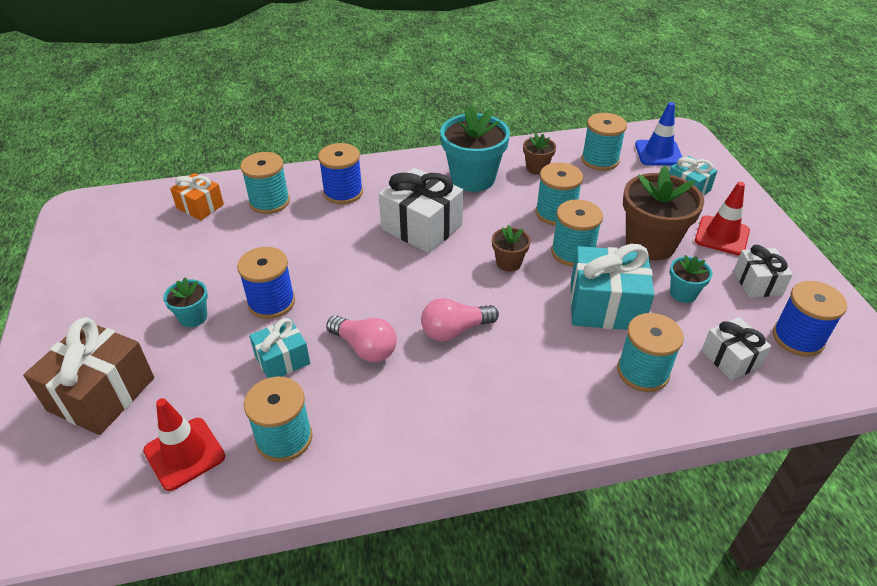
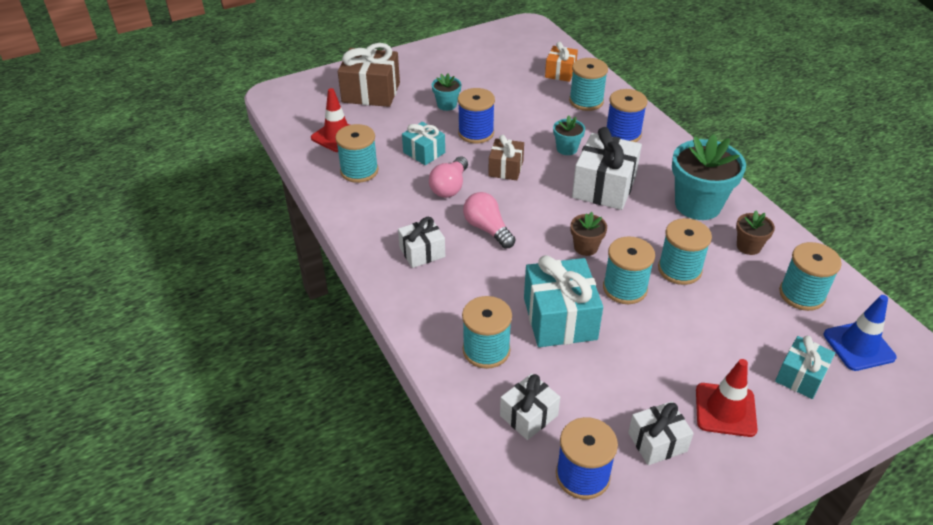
camera: 75 degrees right, 0 degrees up
brown flower pot [623,165,704,260] -> none
turquoise flower pot [670,255,712,303] -> turquoise flower pot moved to [553,116,585,155]
none -> white gift [398,217,445,268]
none -> brown gift [488,135,524,180]

